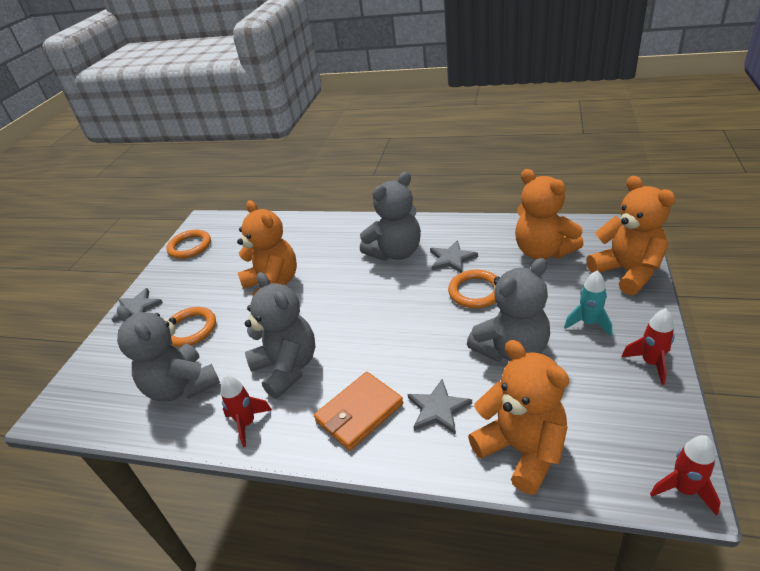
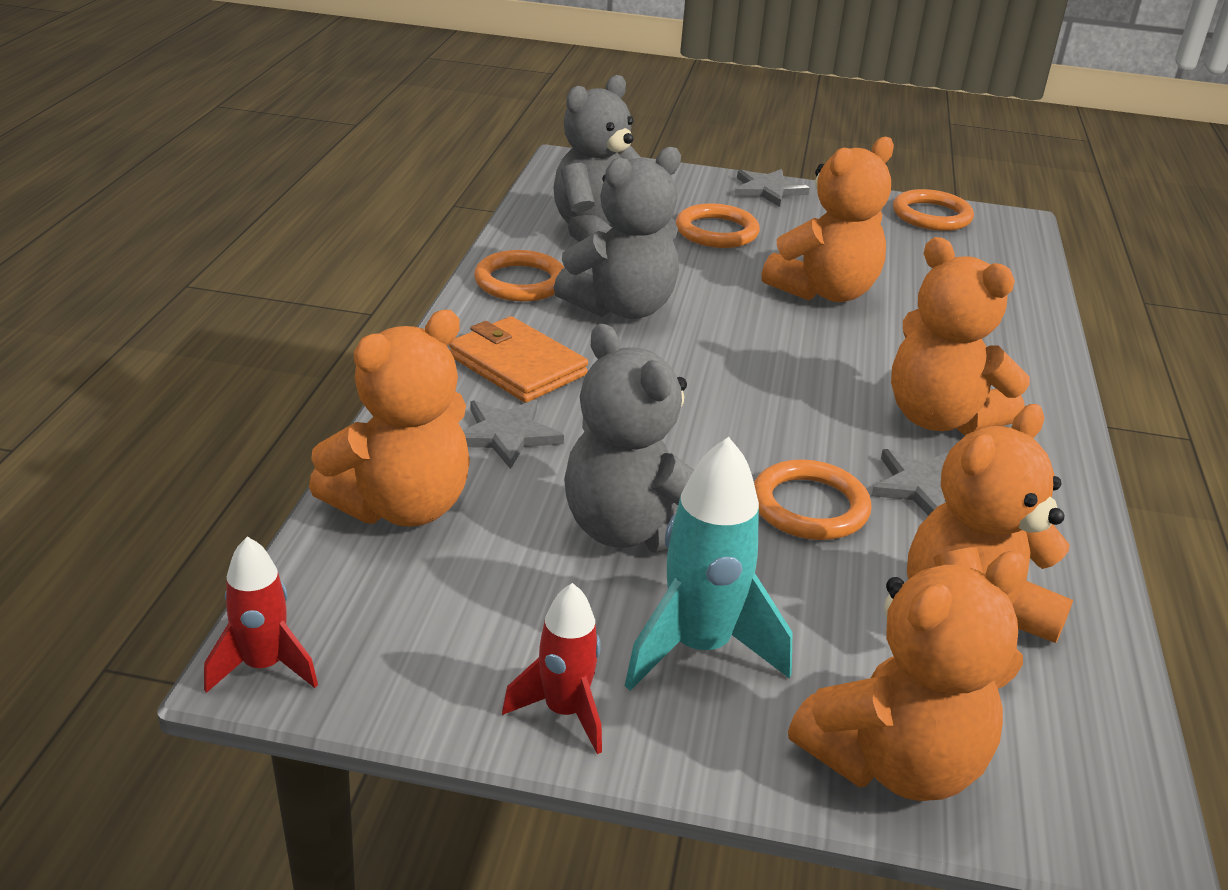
camera: 80 degrees right, 5 degrees down
red rocket [221,375,272,447] -> orange ring [474,250,565,301]
grey teddy bear [360,172,421,261] -> orange teddy bear [891,237,1030,435]
turquoise rocket [564,270,612,337] -> turquoise rocket [625,437,793,691], size x1.61

